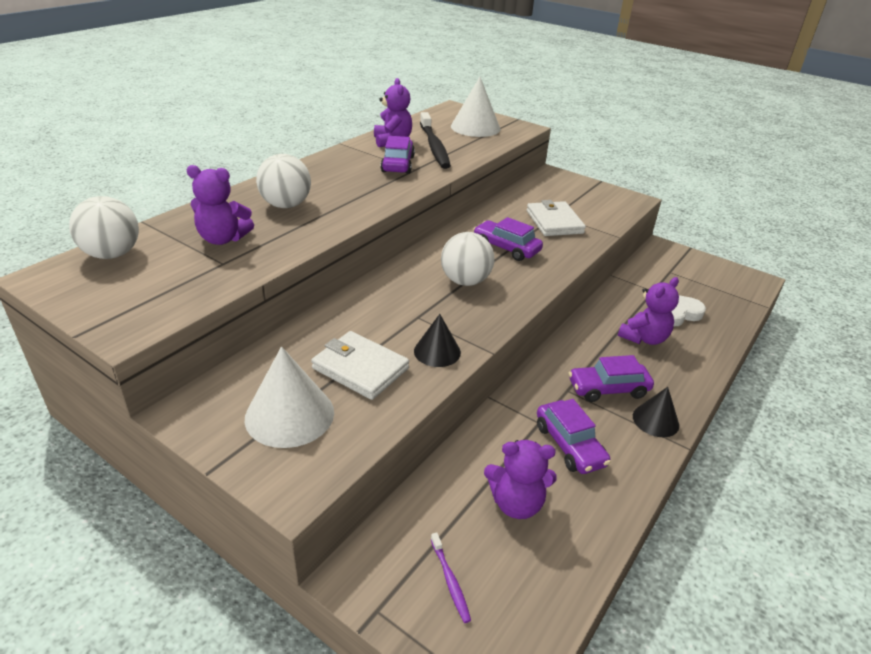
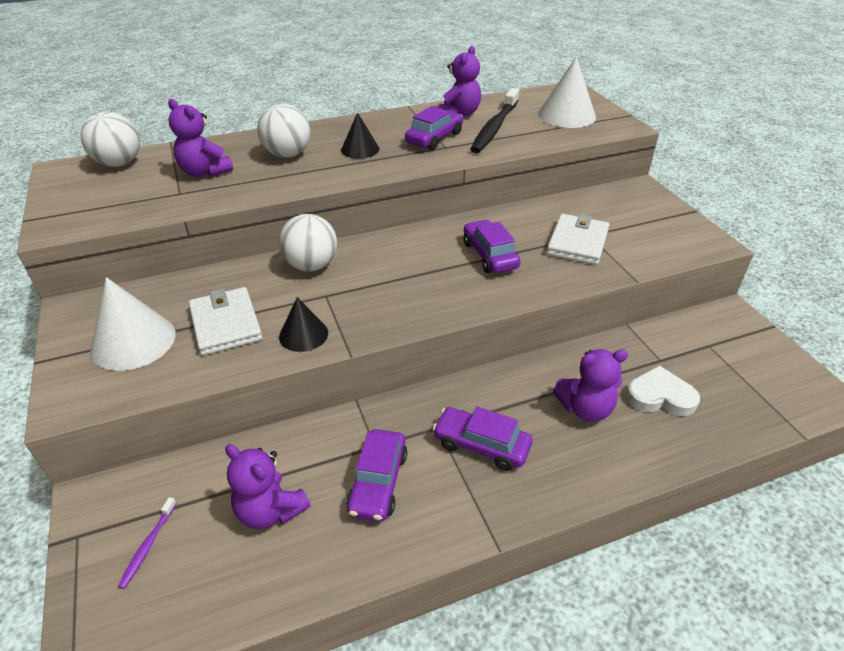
camera: 35 degrees right, 5 degrees up
white ball [441,232,495,286] -> white ball moved to [279,214,337,272]
black cone [633,387,679,437] -> black cone moved to [341,112,379,159]

